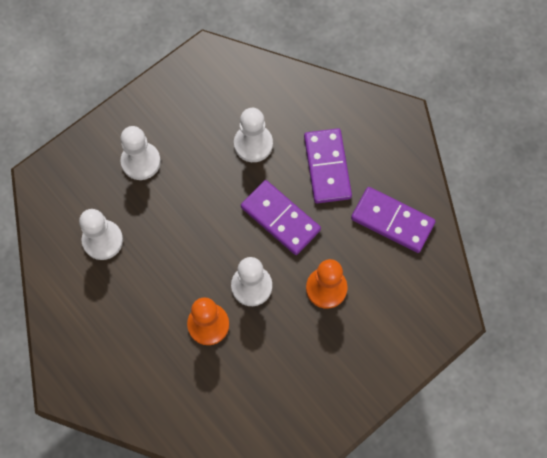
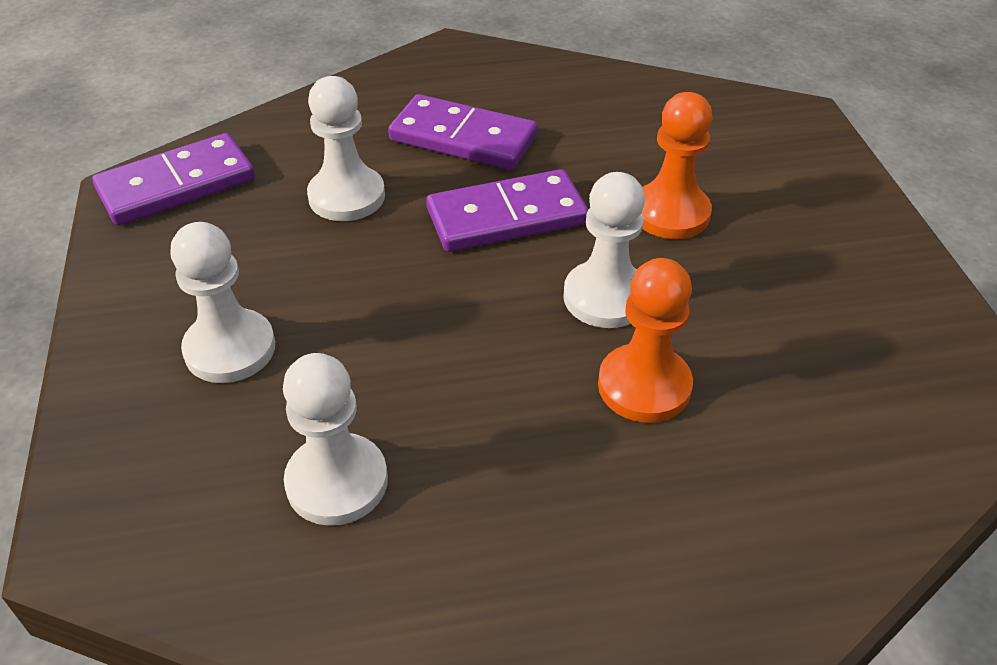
camera: 60 degrees left, 25 degrees down
purple domino [351,187,436,253] -> purple domino moved to [92,133,255,225]

